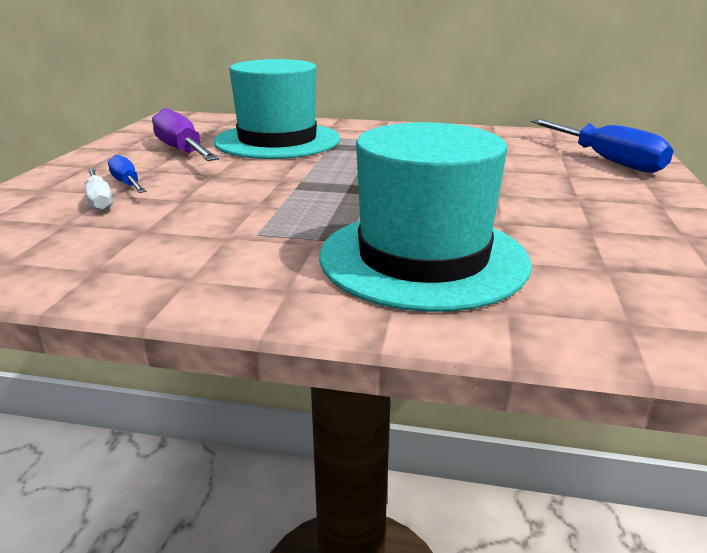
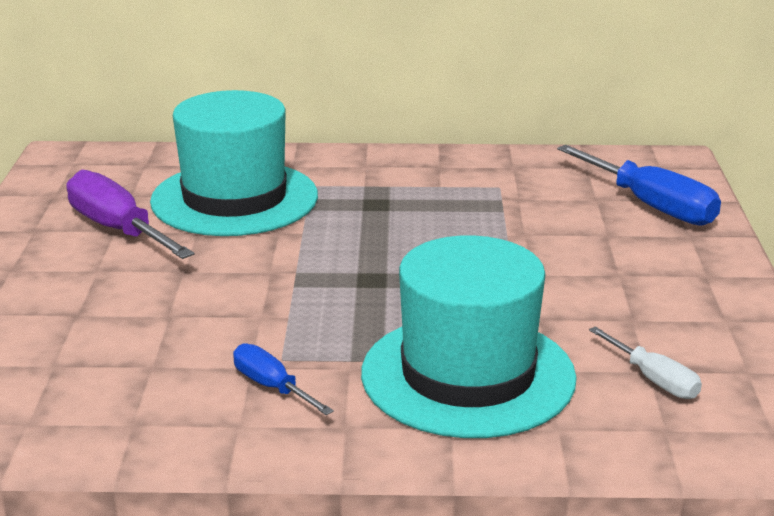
camera: 10 degrees left, 0 degrees up
white screwdriver [85,168,113,211] -> white screwdriver moved to [589,327,702,399]
blue screwdriver [108,155,147,193] -> blue screwdriver moved to [233,343,334,415]

